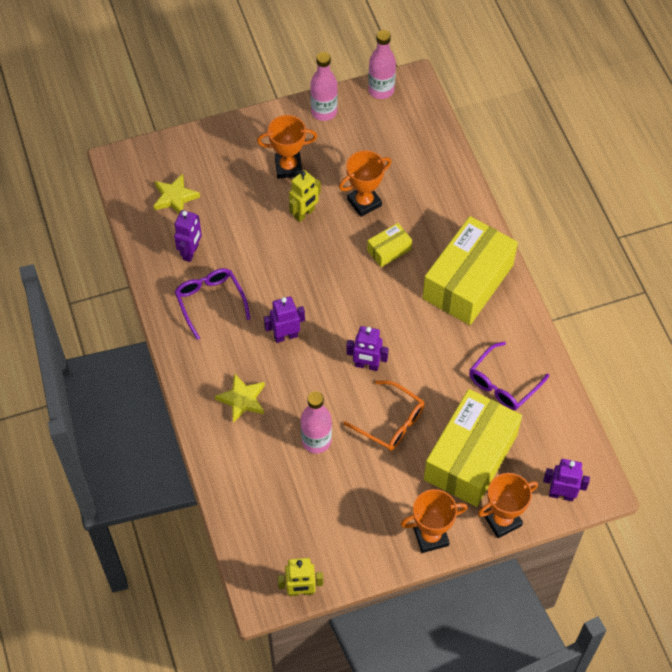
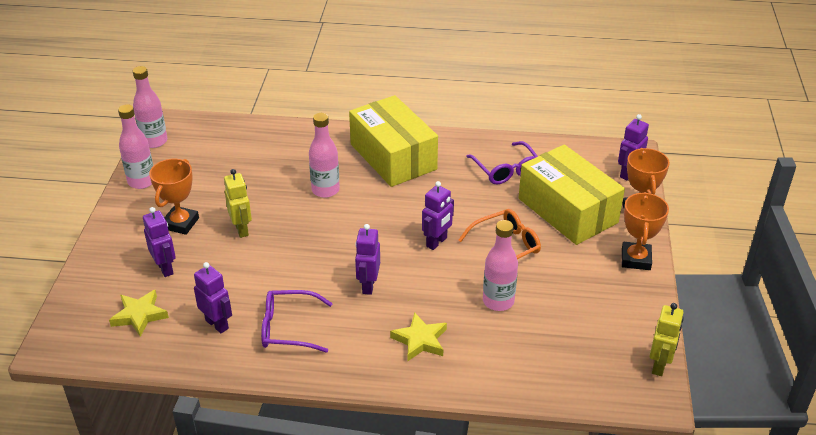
camera: 65 degrees left, 20 degrees down
orange trophy [339,151,391,217] -> none
yellow box [367,223,412,267] -> pink bottle [309,113,340,198]
none -> purple robot [143,207,176,277]

